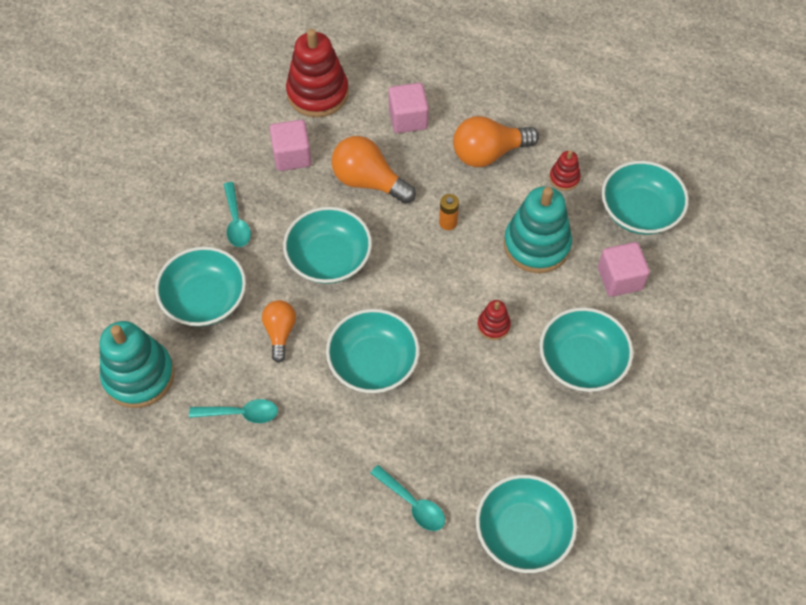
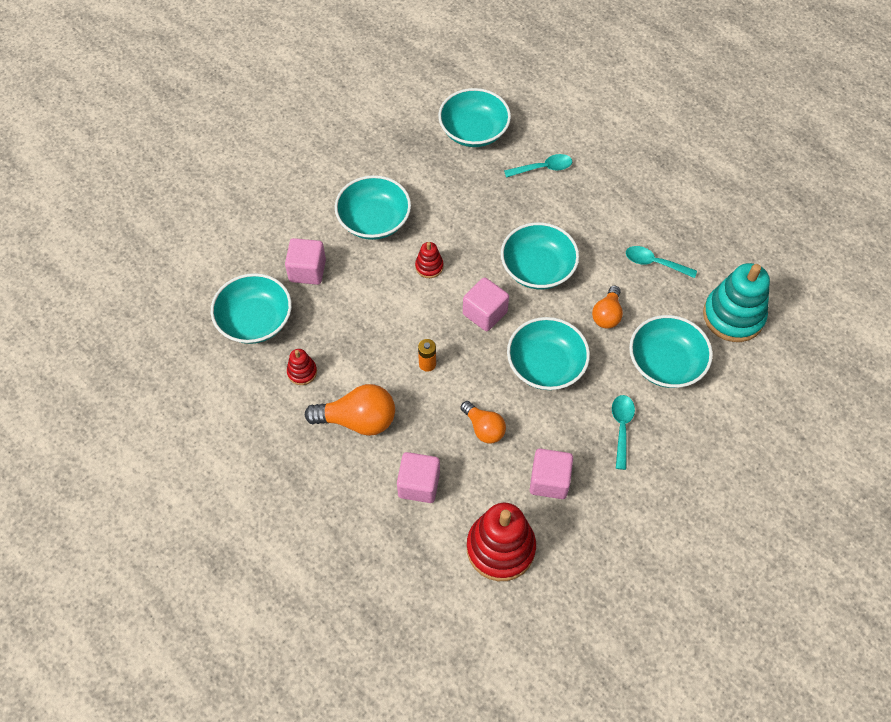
camera: 160 degrees left, 0 degrees up
orange light bulb [331,136,416,204] -> orange light bulb [461,401,506,443], size x0.62
turquoise spoon [370,465,445,531] -> turquoise spoon turned 105 degrees clockwise [504,154,572,178]
turquoise stacking toy [504,186,572,273] -> none
none -> pink cube [463,277,509,331]

